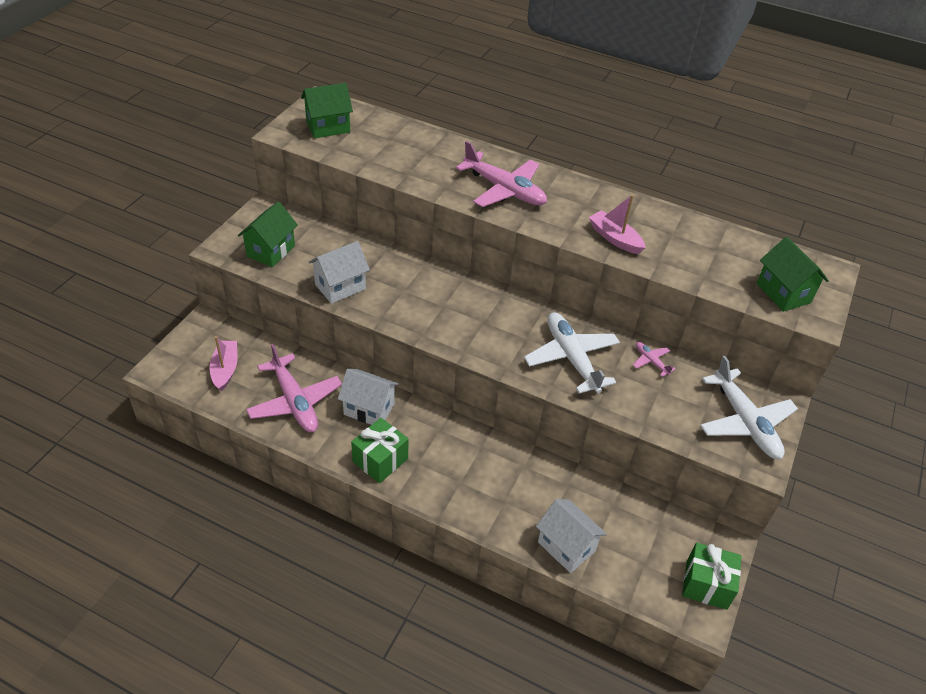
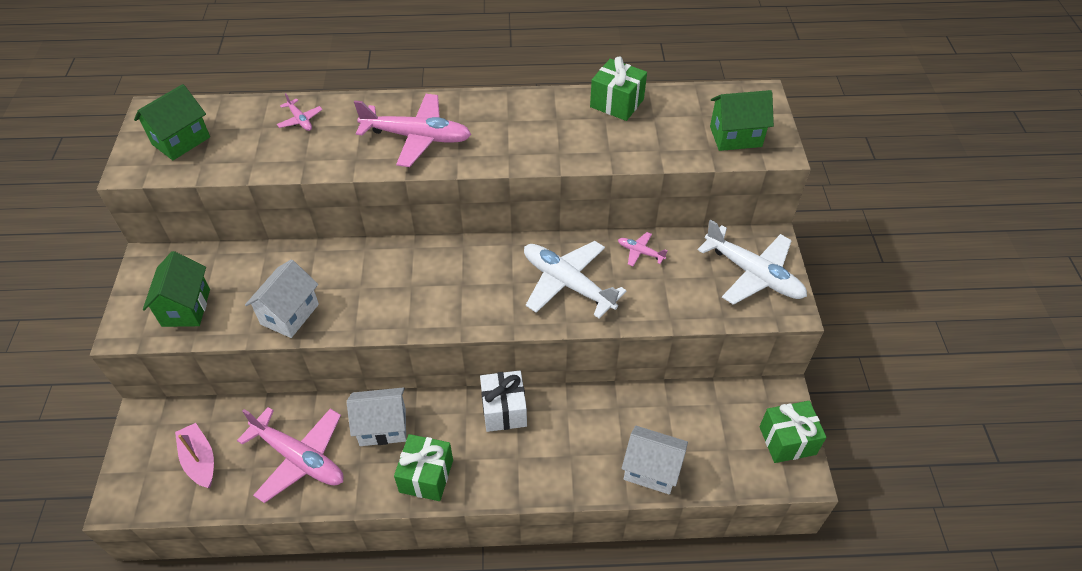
camera: 25 degrees left, 5 degrees up
pink boat [589,195,646,254] -> none
green house [757,237,829,312] -> green house turned 45 degrees counterclockwise [710,90,774,151]
none -> pink plane [277,93,323,131]
none -> white gift [480,370,527,432]
none -> green gift [590,56,647,121]

